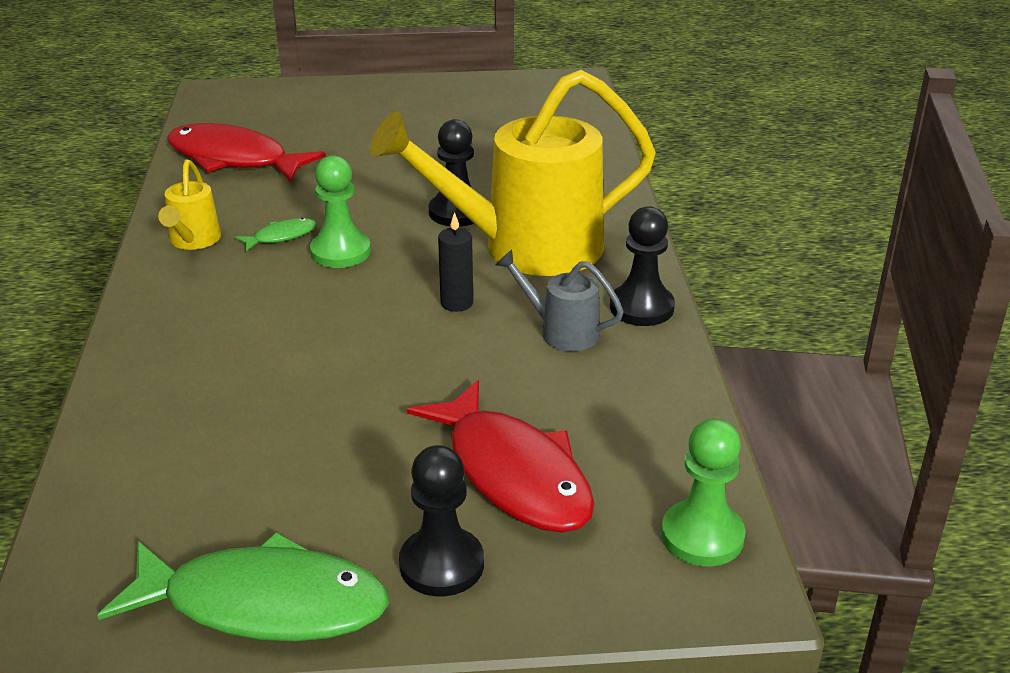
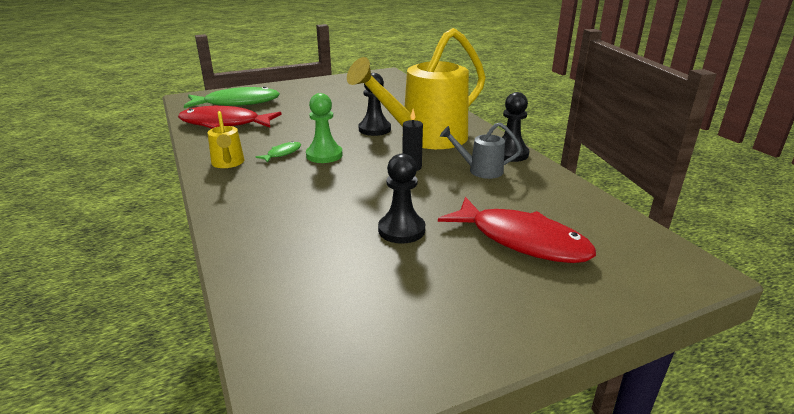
camera: 20 degrees left, 5 degrees down
green fish [98,532,389,641] -> green fish moved to [184,86,280,108]
black pawn [399,445,484,596] -> black pawn moved to [378,154,425,244]
green pawn [661,418,746,566] -> none

